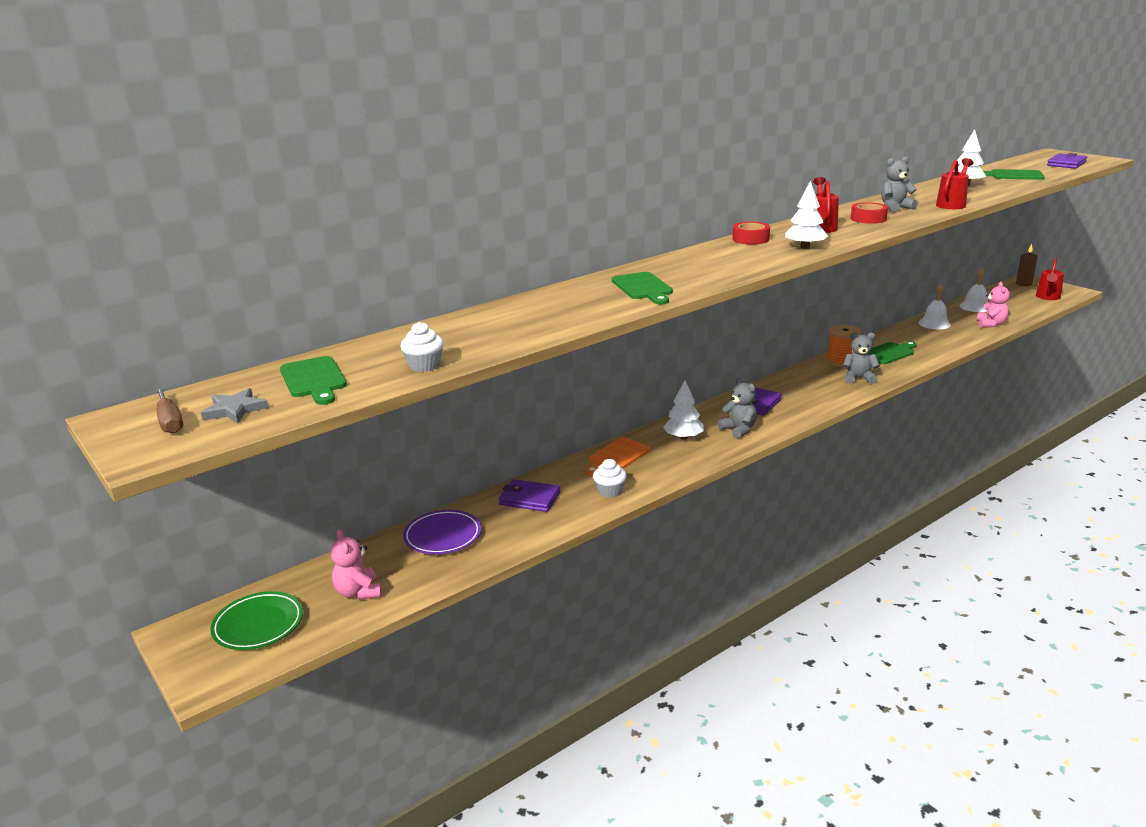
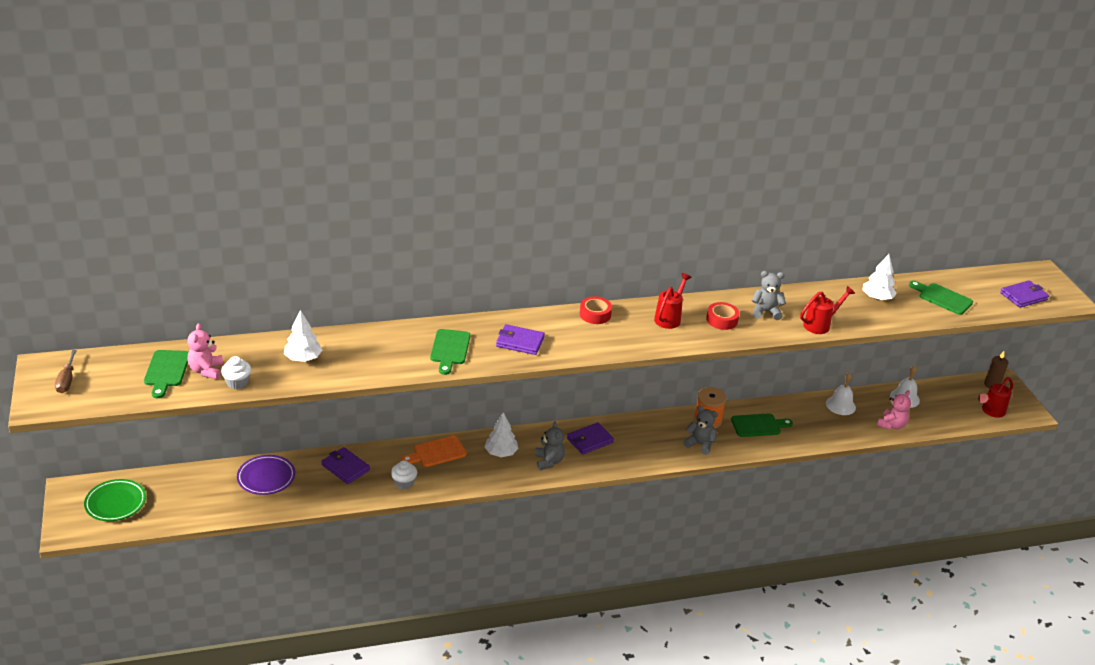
camera: 20 degrees right, 10 degrees up
grey star [201,388,269,423] -> none
pink teddy bear [331,530,381,600] -> pink teddy bear moved to [188,323,223,379]
white tree [785,181,828,249] -> white tree moved to [284,310,322,362]
none -> purple wallet [496,324,545,355]

